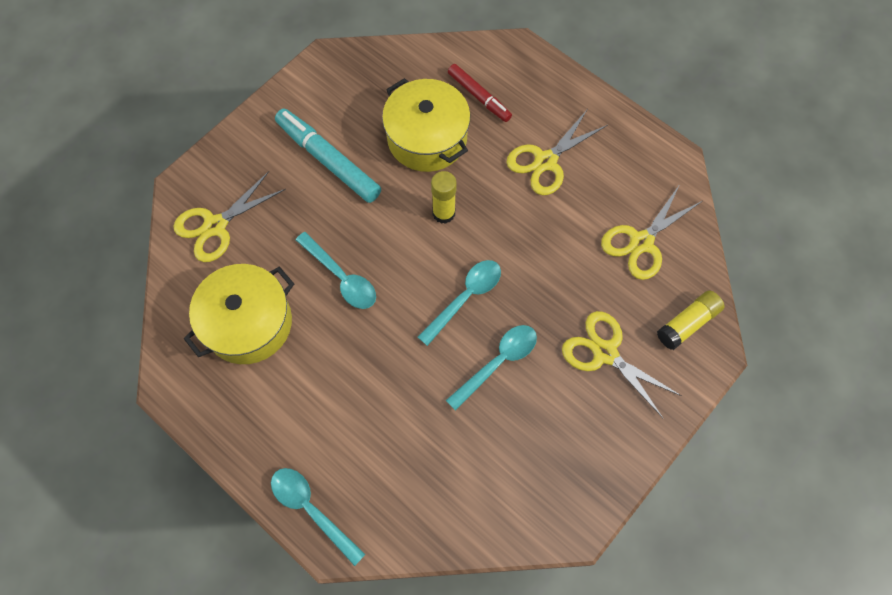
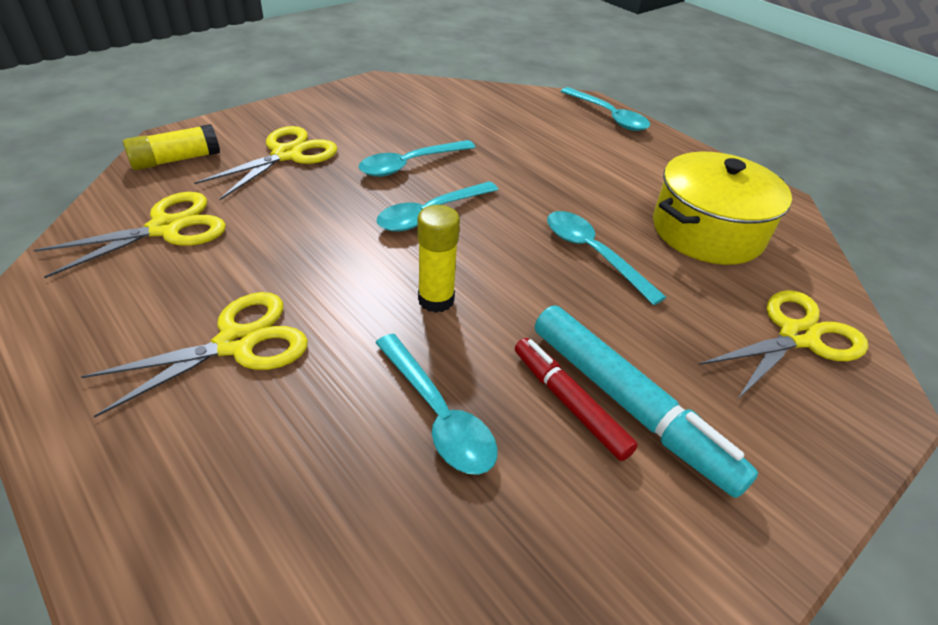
camera: 175 degrees left, 25 degrees down
yellow pot [382,78,470,172] -> turquoise spoon [375,334,498,475]
red marker [448,64,512,122] -> red marker moved to [515,338,638,461]
yellow scissors [562,311,682,418] -> yellow scissors turned 105 degrees counterclockwise [194,126,337,200]

